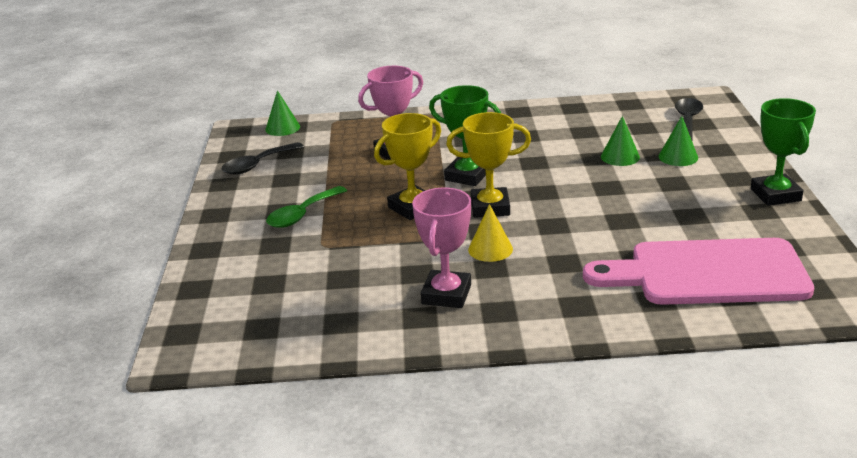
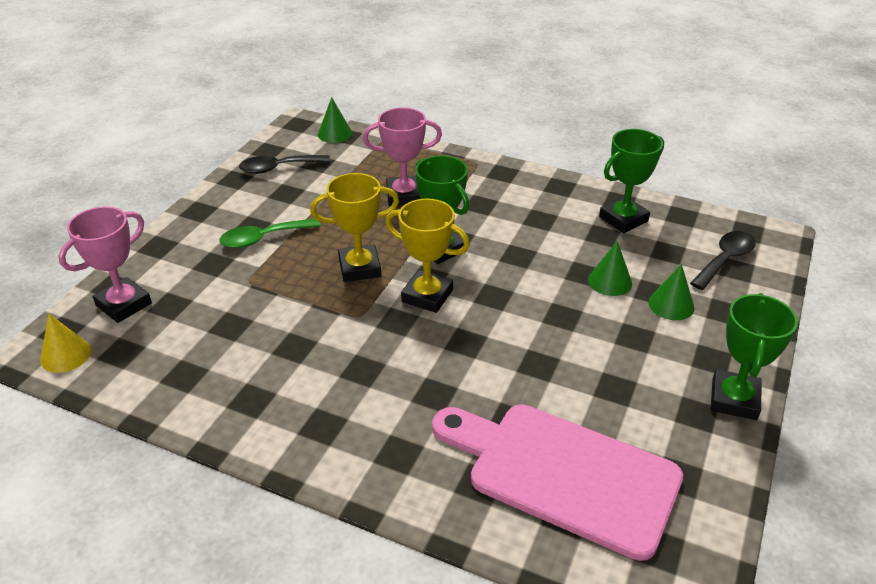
camera: 25 degrees right, 10 degrees up
pink trophy [412,187,471,308] -> pink trophy moved to [58,206,152,323]
yellow cone [468,204,513,262] -> yellow cone moved to [40,314,91,373]
none -> green trophy [599,129,664,233]

